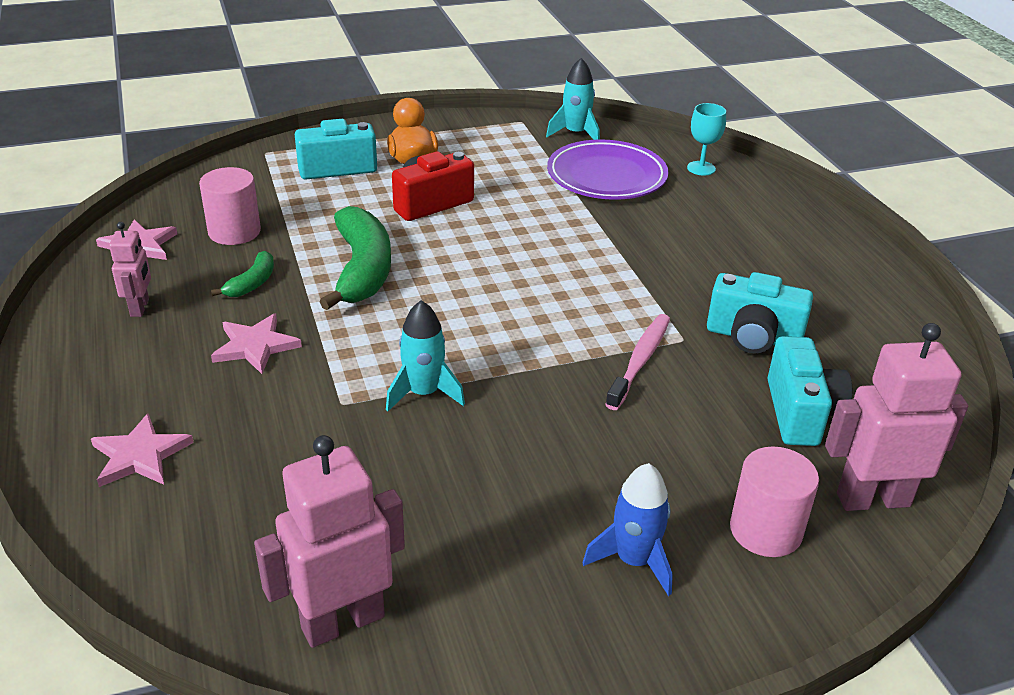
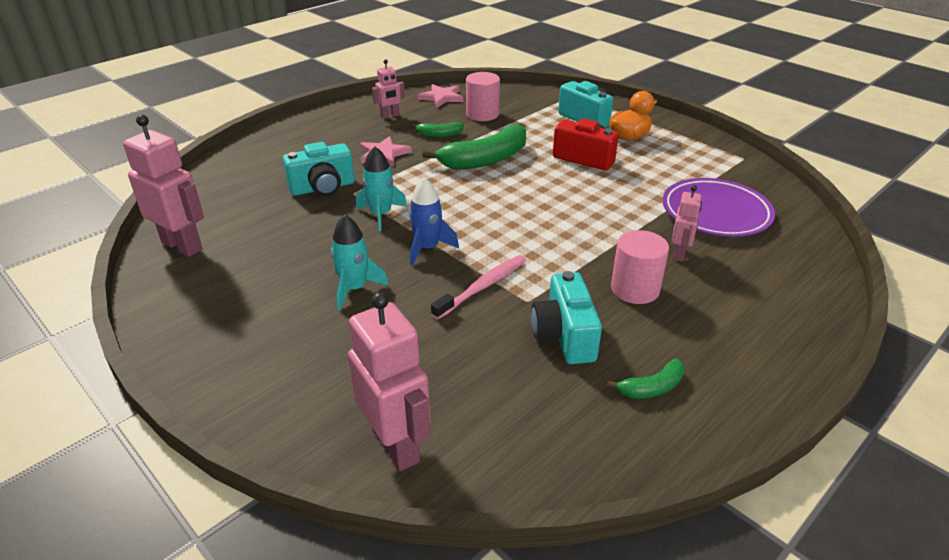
camera: 65 degrees right, 0 degrees up
pink star [91,413,194,487] -> none
turquoise rocket [546,58,600,140] -> turquoise rocket moved to [331,215,389,310]
blue rocket [582,463,673,596] -> blue rocket moved to [409,177,459,265]
pink toothbrush [605,314,670,410] -> pink toothbrush turned 45 degrees counterclockwise [431,255,526,319]
turquoise goblet [687,103,726,175] -> none
pink cylinder [730,447,819,557] -> pink cylinder moved to [611,230,669,304]
turquoise camera [768,336,852,446] -> turquoise camera moved to [283,142,355,196]
none -> green banana [607,358,685,399]
none -> pink robot [672,185,702,261]

